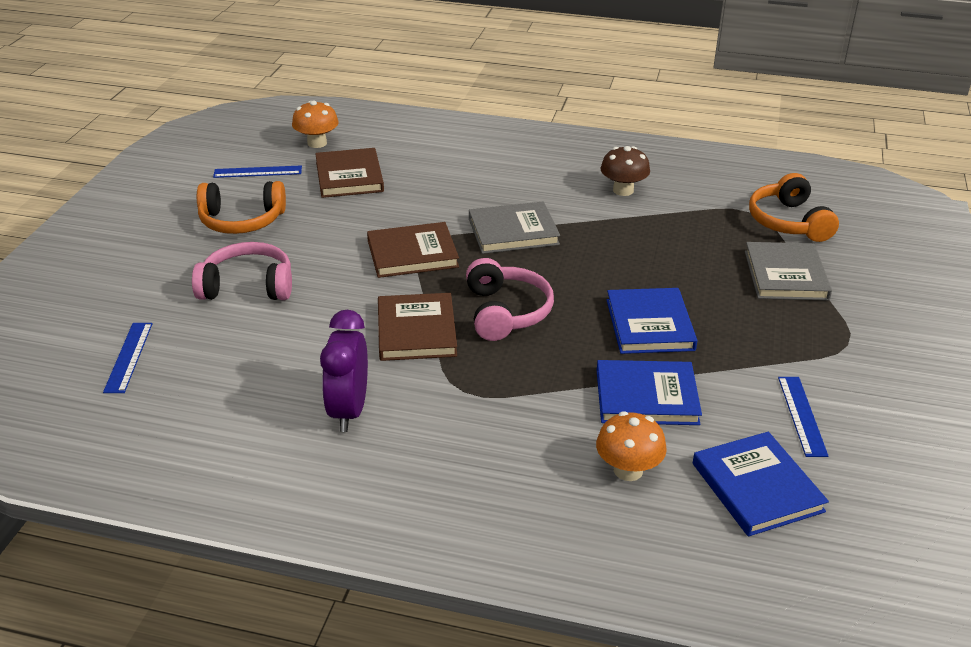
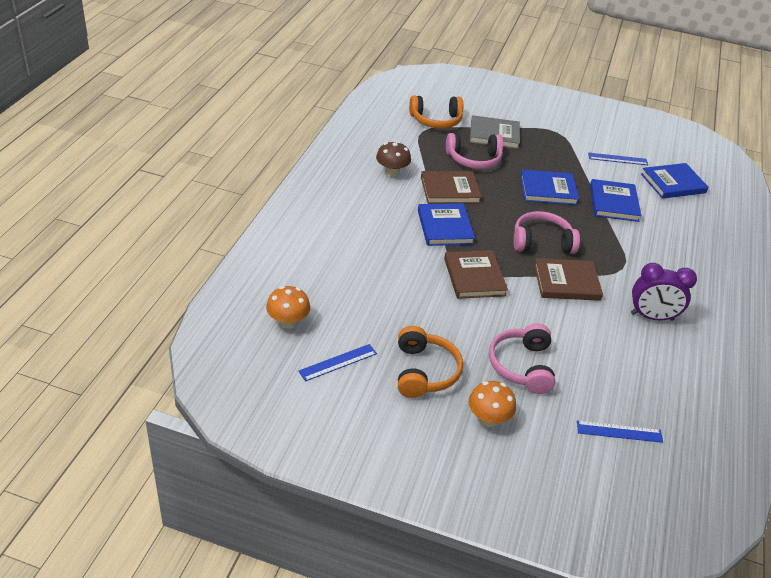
camera: 90 degrees left, 5 degrees up
blue ruler [213,165,302,178] -> blue ruler turned 60 degrees clockwise [299,344,377,381]
brown book [315,148,384,198] -> brown book moved to [421,171,482,204]
grey book [469,202,560,254] -> blue book [418,203,475,246]
orange mushroom [596,411,667,481] -> orange mushroom moved to [468,381,516,427]
none -> pink headphones [446,133,503,169]

